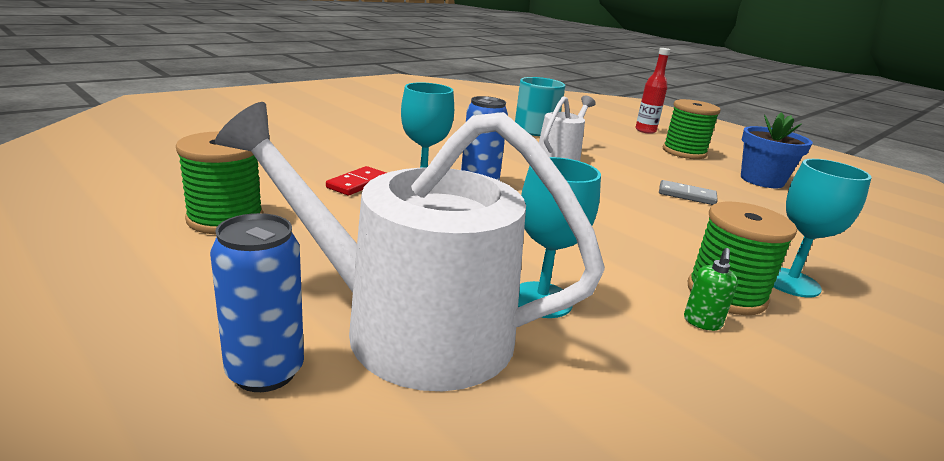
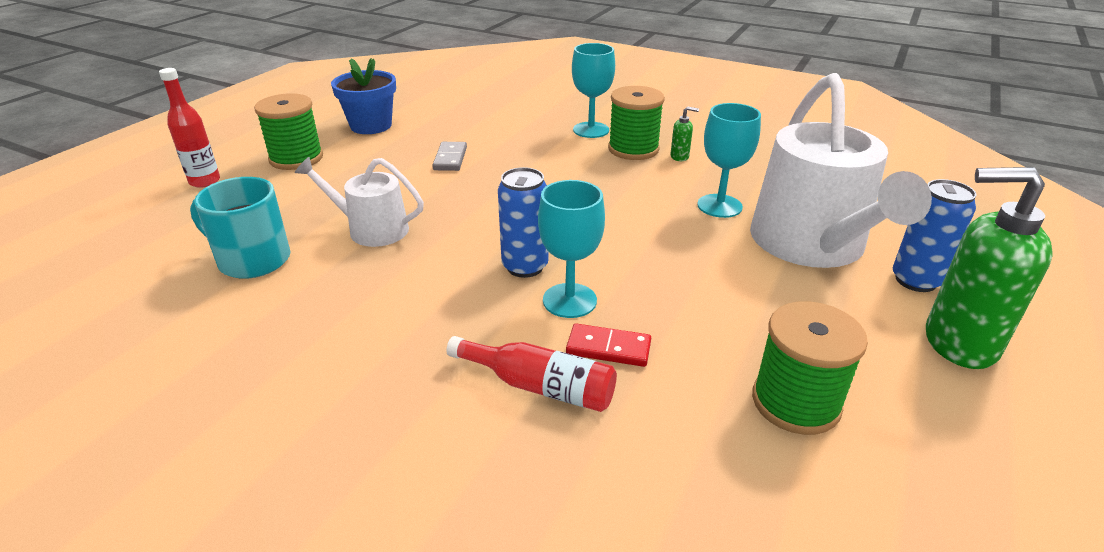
camera: 105 degrees left, 10 degrees up
none -> red bottle [446,336,617,412]
none -> green soap dispenser [926,167,1052,369]

